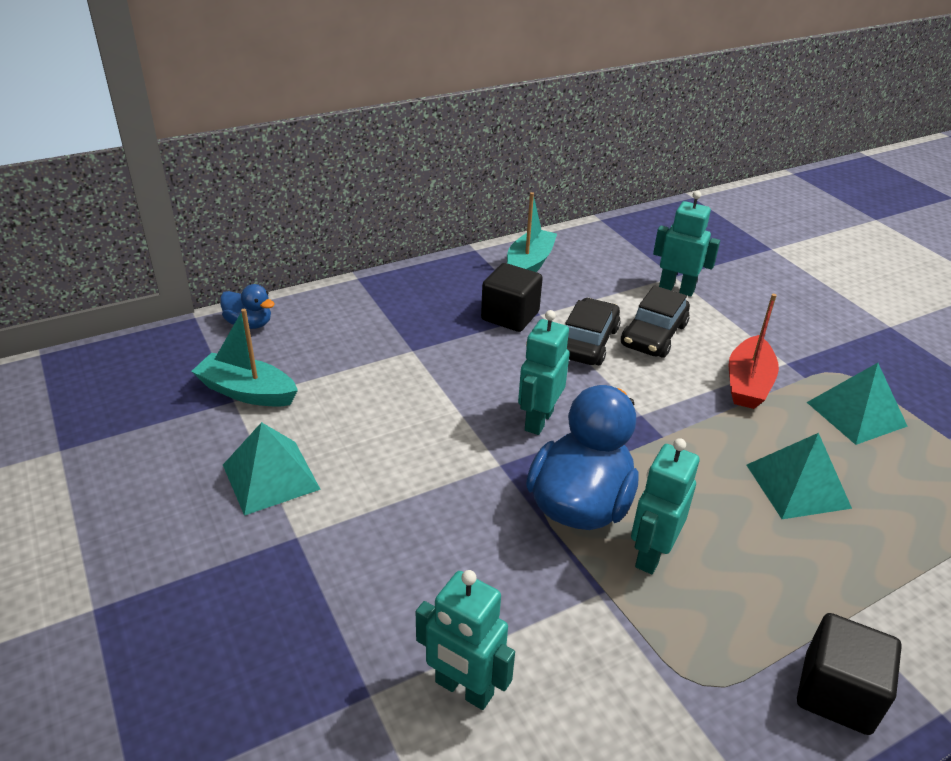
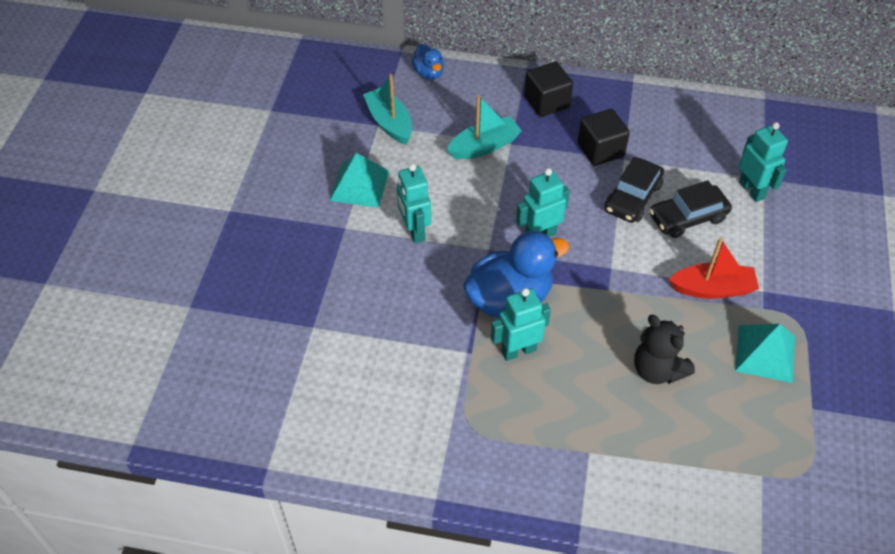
camera: 40 degrees right, 15 degrees up
turquoise robot [416,570,515,710] -> turquoise robot moved to [397,164,431,243]
turquoise boat [507,192,557,272] -> turquoise boat moved to [447,95,522,159]
black car [566,298,621,365] -> black car turned 150 degrees clockwise [604,157,664,223]
red boat [729,294,779,409] -> red boat turned 150 degrees counterclockwise [669,238,759,299]
turquoise pyramid [747,433,852,519] -> black teddy bear [634,315,695,384]
black cube [797,613,902,735] -> black cube moved to [524,62,573,117]

